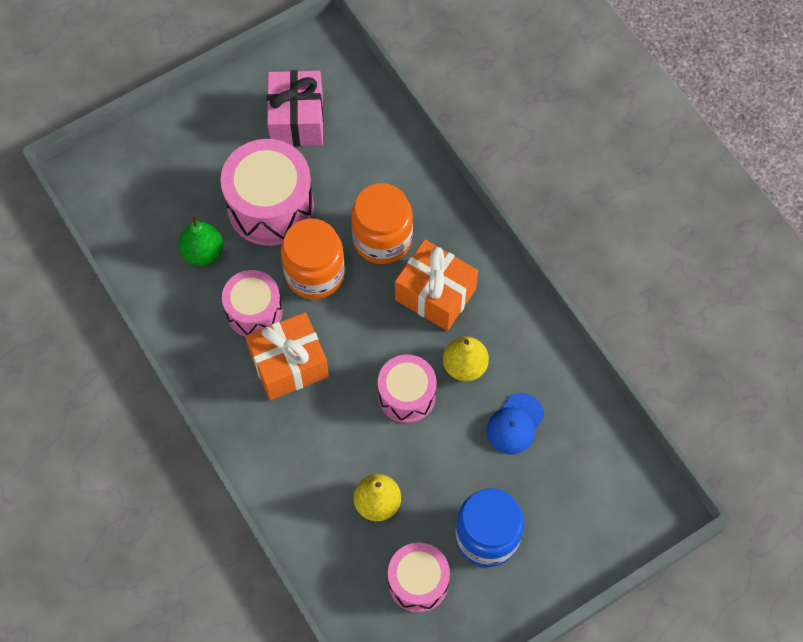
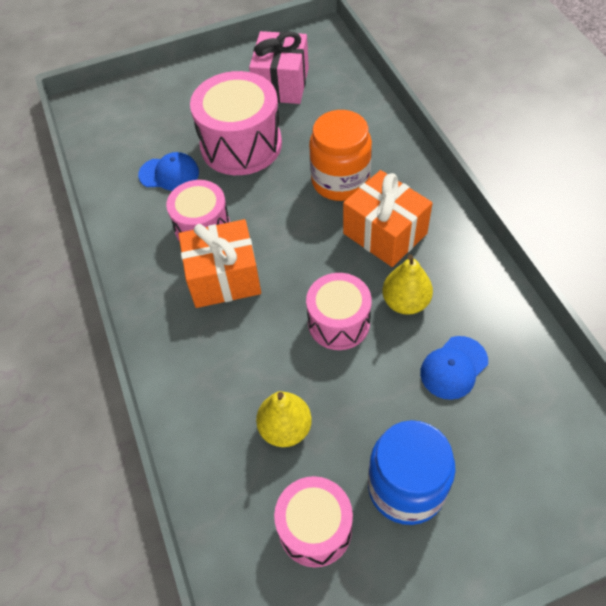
camera: 15 degrees right, 10 degrees down
green pear [179,214,223,266] -> blue cap [138,152,199,191]
orange jar [281,218,345,299] -> none

